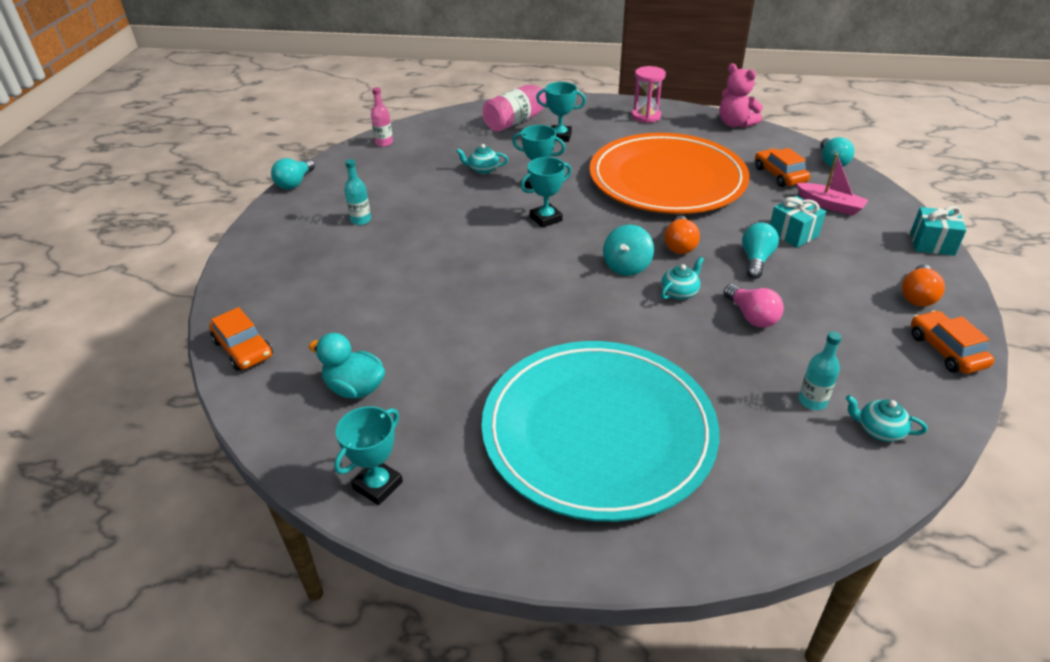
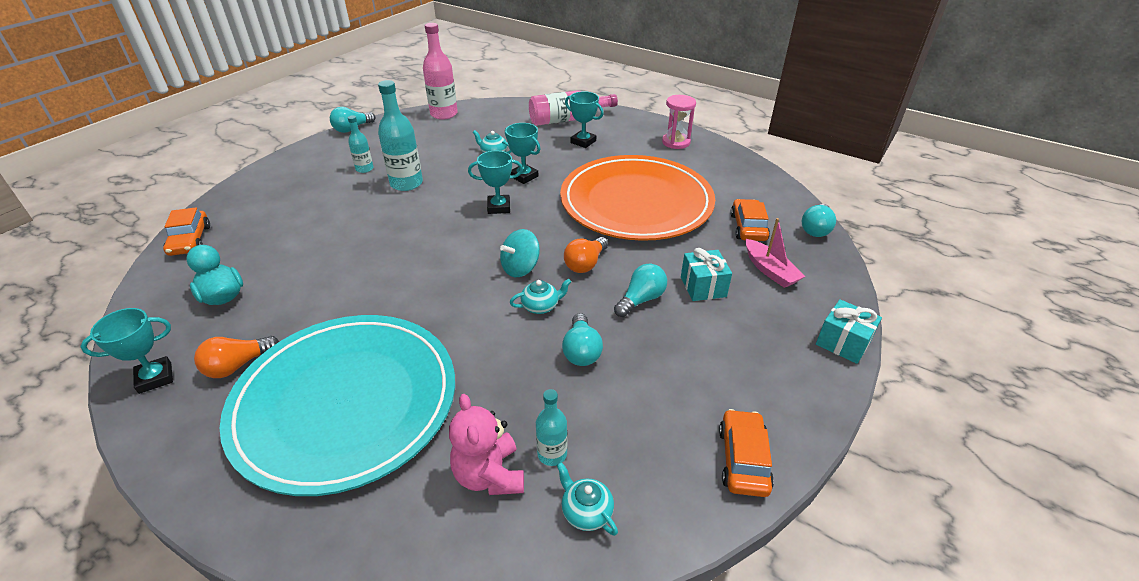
camera: 25 degrees right, 0 degrees up
pink bottle [371,87,393,147] -> pink bottle [423,23,458,119], size x1.80
pink teddy bear [719,64,763,128] -> pink teddy bear moved to [449,394,524,495]
pink light bulb [724,284,784,328] -> turquoise light bulb [562,313,603,366]
orange light bulb [902,264,945,307] -> orange light bulb moved to [194,336,279,378]
none -> turquoise bottle [378,80,423,191]

